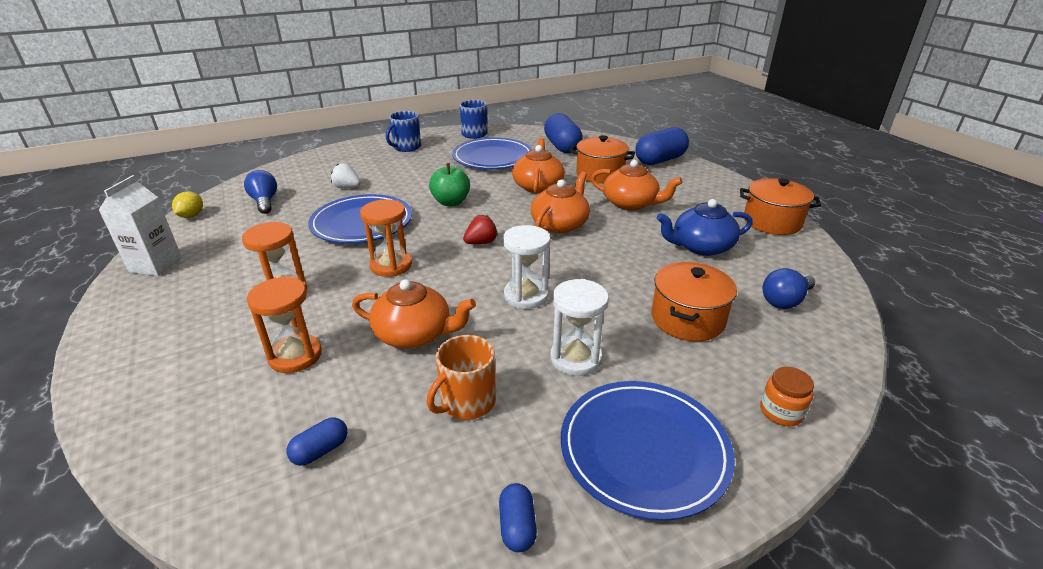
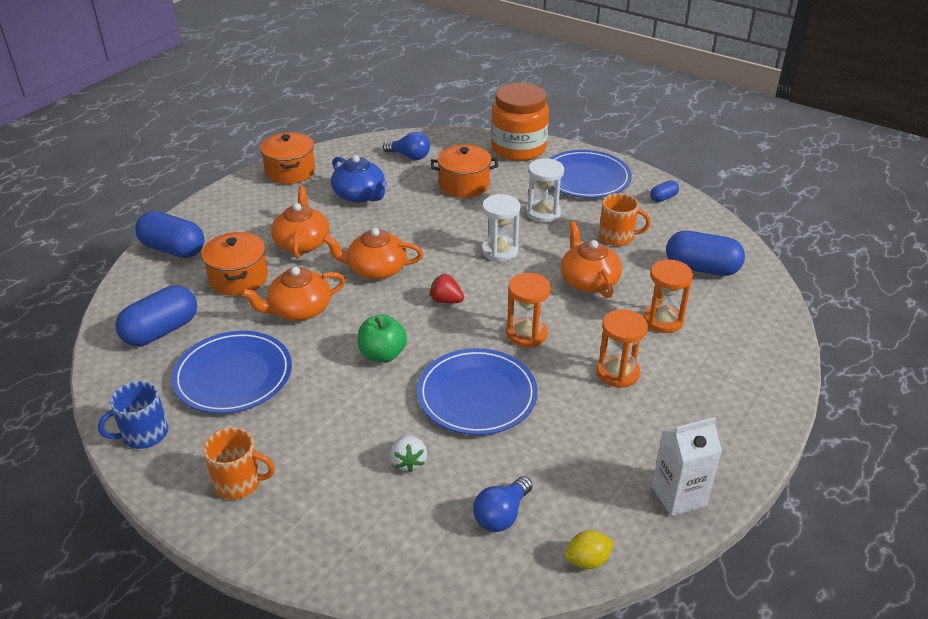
camera: 120 degrees left, 5 degrees up
blue capsule [287,417,347,466] -> blue capsule [666,231,745,276], size x2.09
blue mug [386,111,421,152] -> orange mug [203,428,275,499]
orange jar [760,367,814,426] -> orange jar [491,83,549,161], size x2.45

